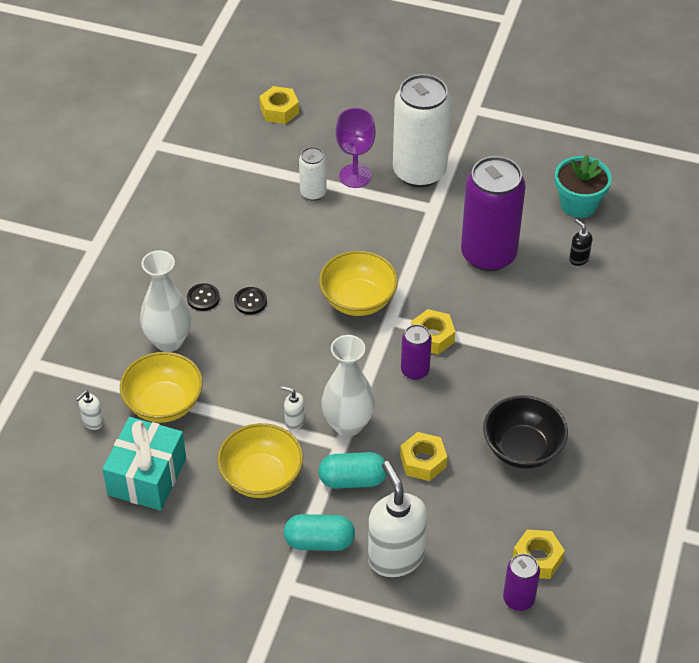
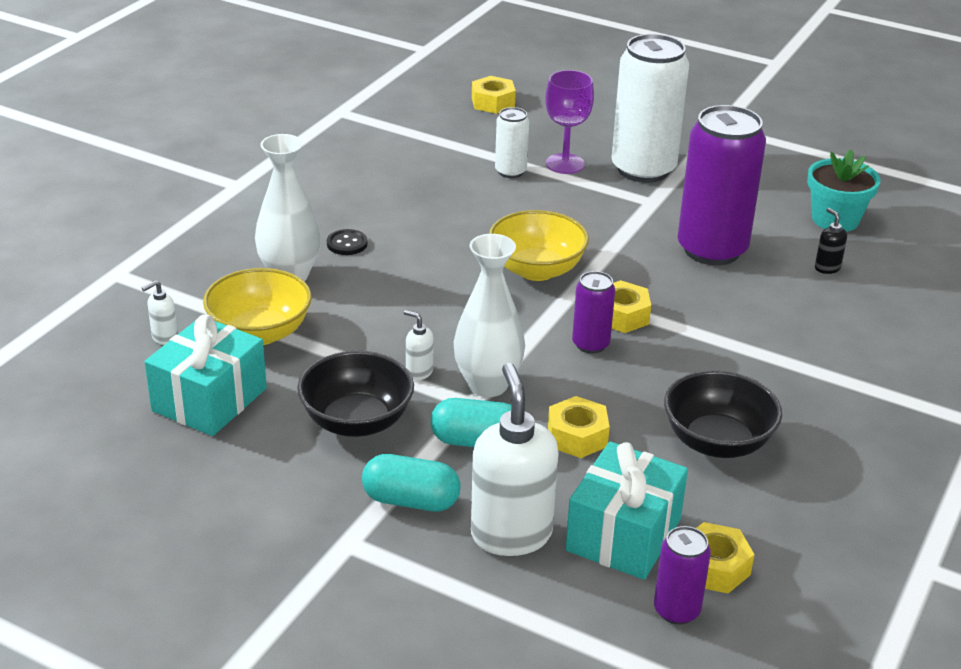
camera: 10 degrees right, 15 degrees down
yellow bowl [217,423,303,498] -> black bowl [297,351,414,437]
black button [234,287,267,315] -> none
none -> turquoise gift [565,442,688,580]

